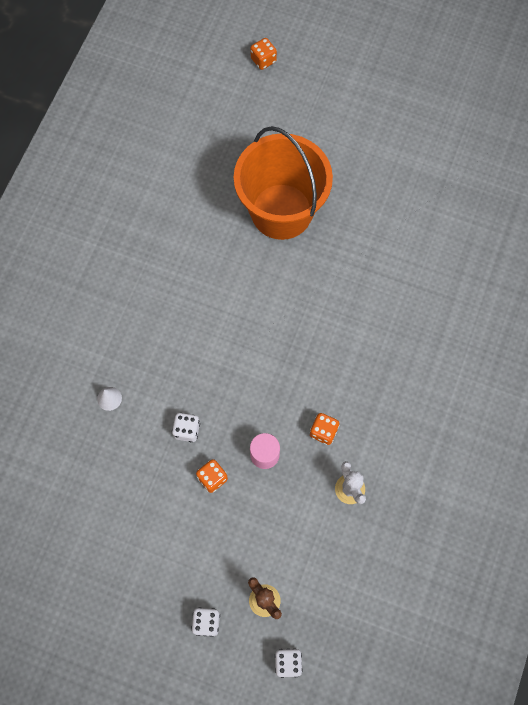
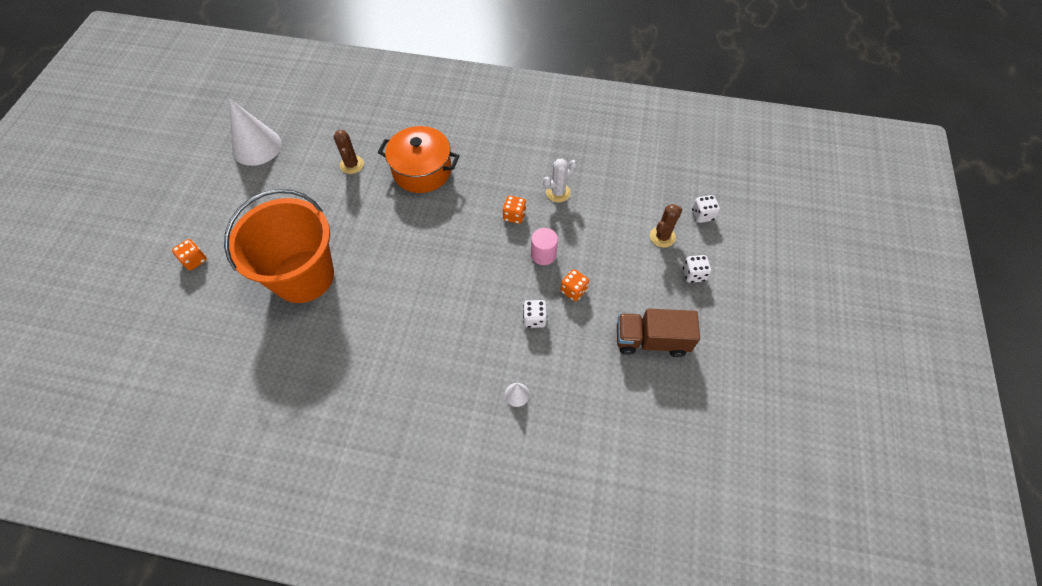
camera: 100 degrees left, 10 degrees down
orange dice [250,38,277,70] -> orange dice moved to [172,239,207,270]
none -> white cone [229,98,282,166]
none -> brown cactus [334,130,364,174]
none -> orange pot [378,126,460,193]
none -> brown truck [617,309,700,357]

